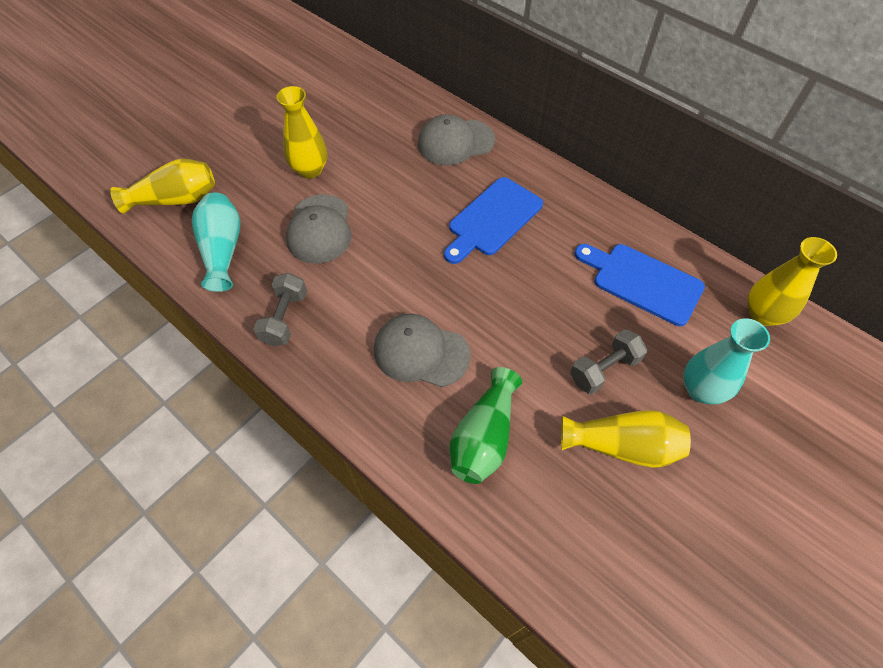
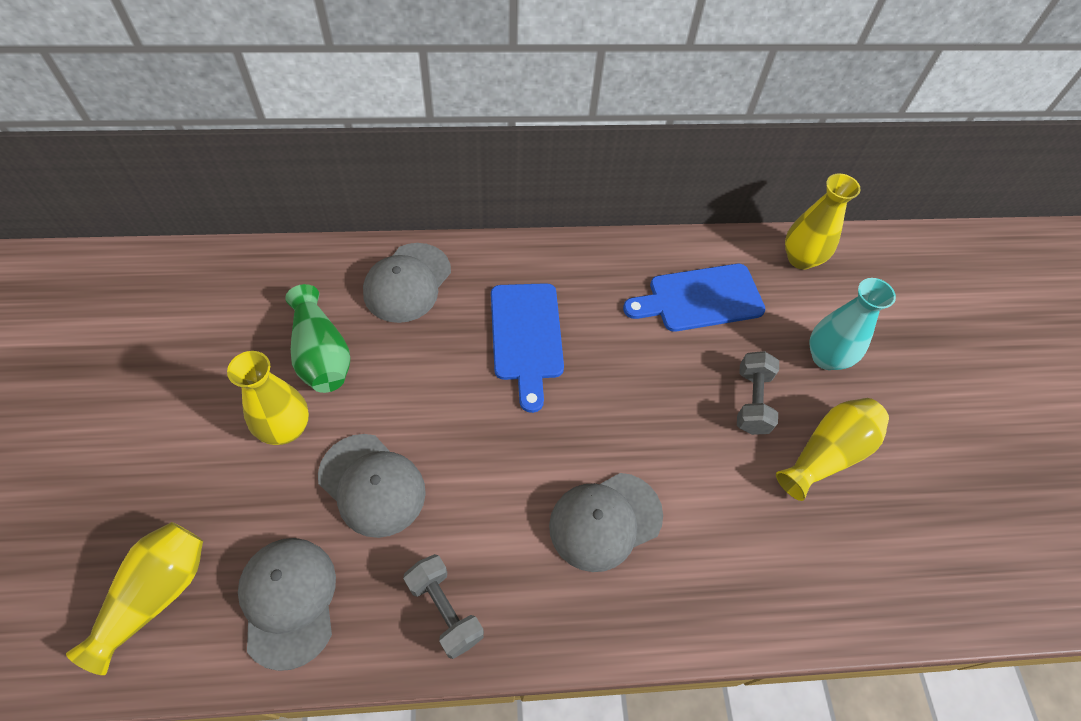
camera: 50 degrees left, 0 degrees up
turquoise vase [192,193,241,292] -> grey cap [238,538,336,671]
green vase [449,367,522,484] -> green vase moved to [285,284,350,393]

